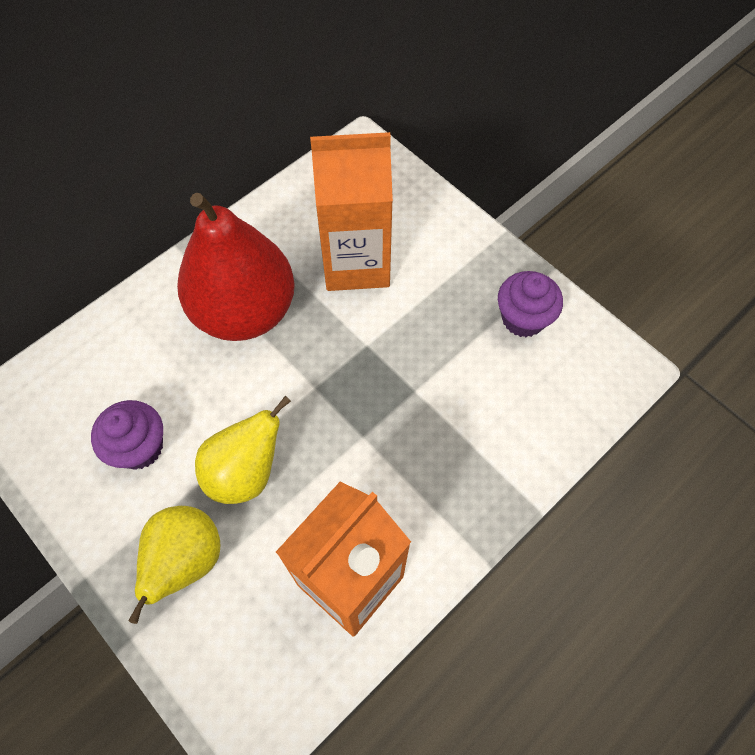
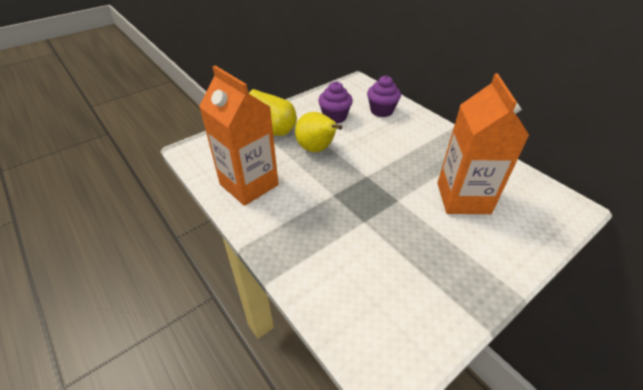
camera: 95 degrees right, 20 degrees down
red pear [177,193,295,341] -> none
purple cupcake [498,271,563,337] -> purple cupcake moved to [367,76,401,117]

